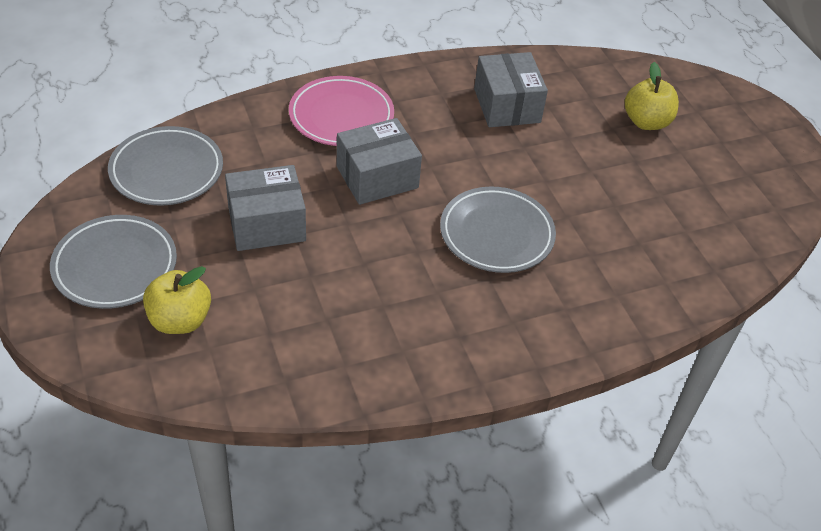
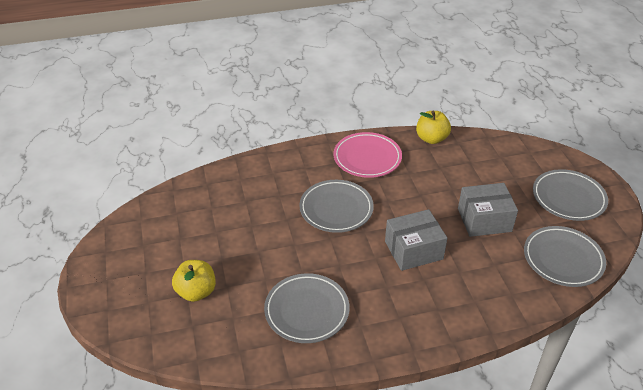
camera: 170 degrees left, 5 degrees down
yellow apple [143,266,211,334] -> yellow apple moved to [416,110,451,144]
pink plate [289,76,394,146] -> pink plate moved to [334,132,402,178]
grey box [474,52,548,127] -> grey plate [264,273,350,343]

